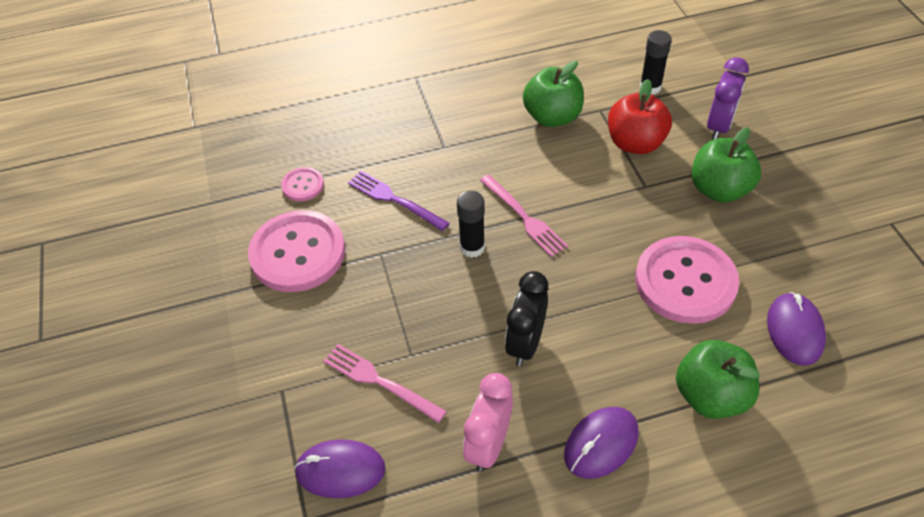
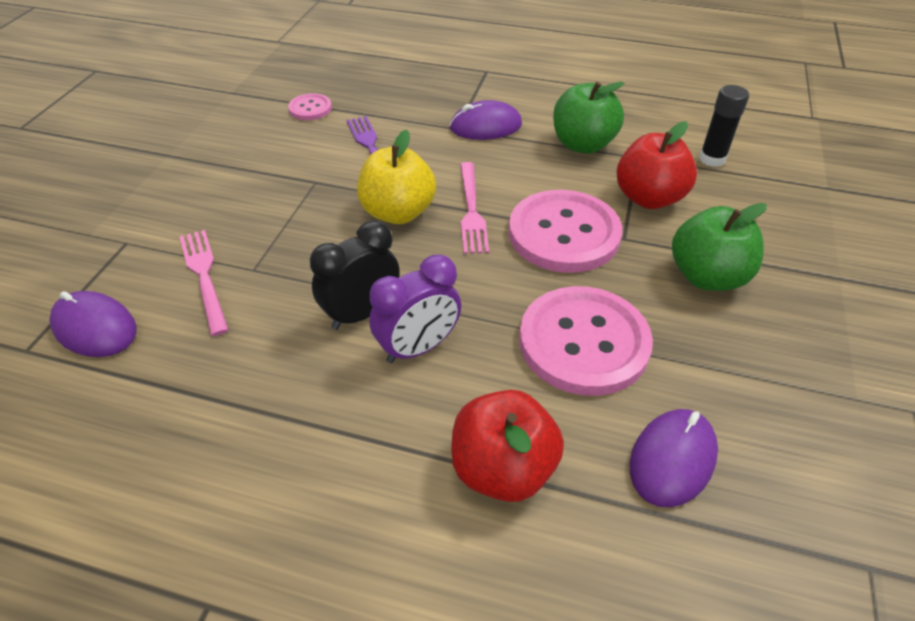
camera: 30 degrees right, 5 degrees down
pink button [248,210,345,292] -> pink button moved to [509,190,622,273]
black glue stick [457,191,485,258] -> yellow apple [357,130,436,224]
pink clock [463,373,513,472] -> none
purple mouse [564,407,638,479] -> purple mouse moved to [450,100,522,140]
green apple [676,340,760,419] -> red apple [451,390,564,502]
purple clock [707,57,749,140] -> purple clock moved to [369,255,461,363]

